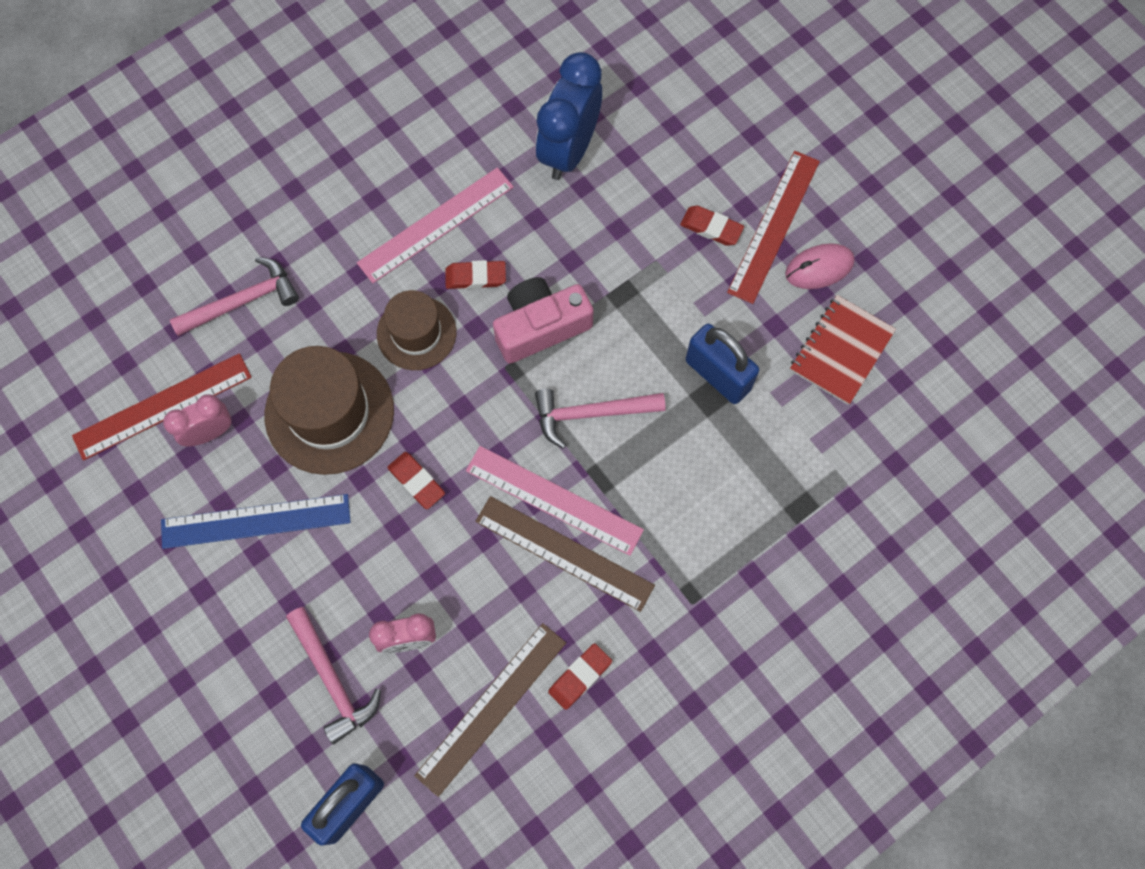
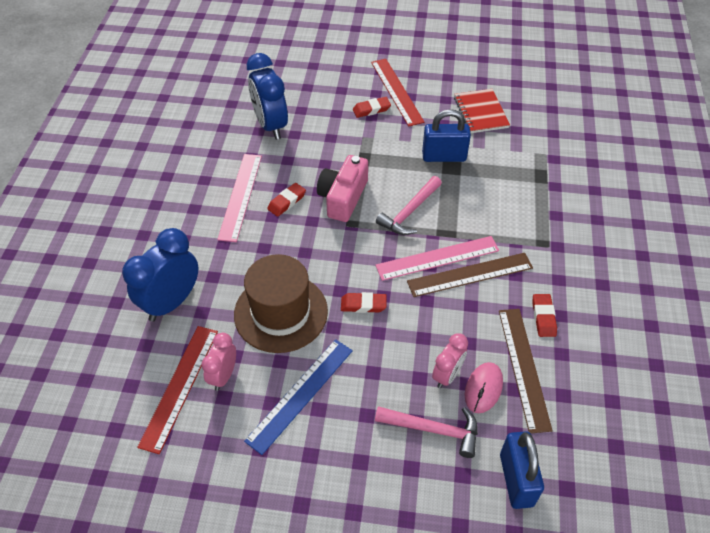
camera: 45 degrees left, 20 degrees down
pink hammer [170,257,299,336] -> blue clock [122,228,198,321]
brown hat [377,290,456,370] -> none
pink mouse [785,243,855,289] -> pink mouse moved to [465,362,503,413]

